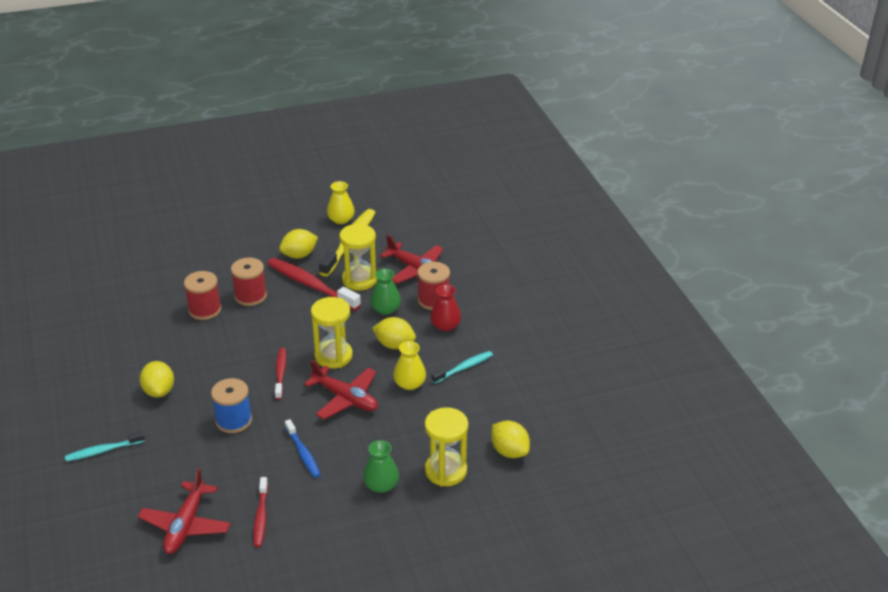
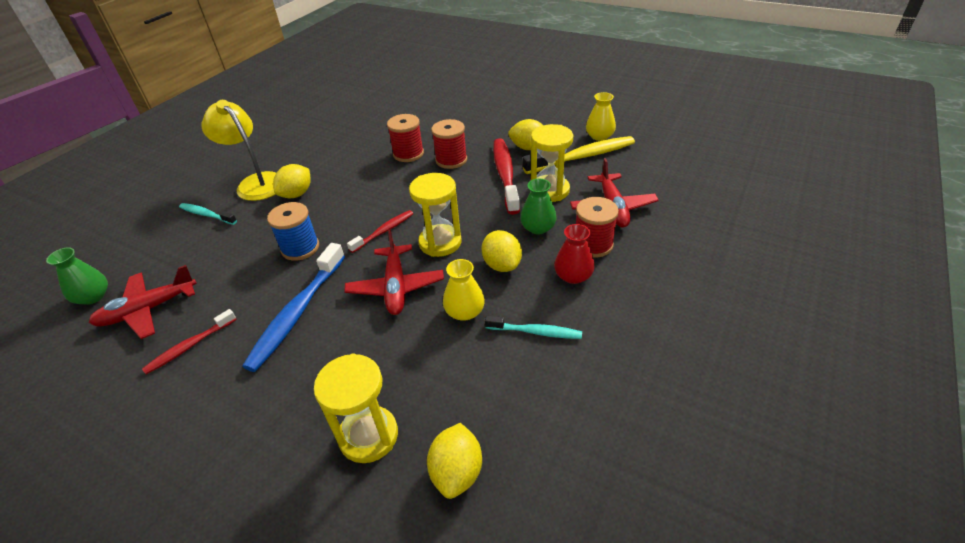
camera: 50 degrees right, 5 degrees up
blue toothbrush [285,419,321,478] -> blue toothbrush [242,243,345,372], size x1.78
green vase [363,440,399,493] -> green vase moved to [46,247,108,305]
none -> yellow lamp [201,100,276,201]

